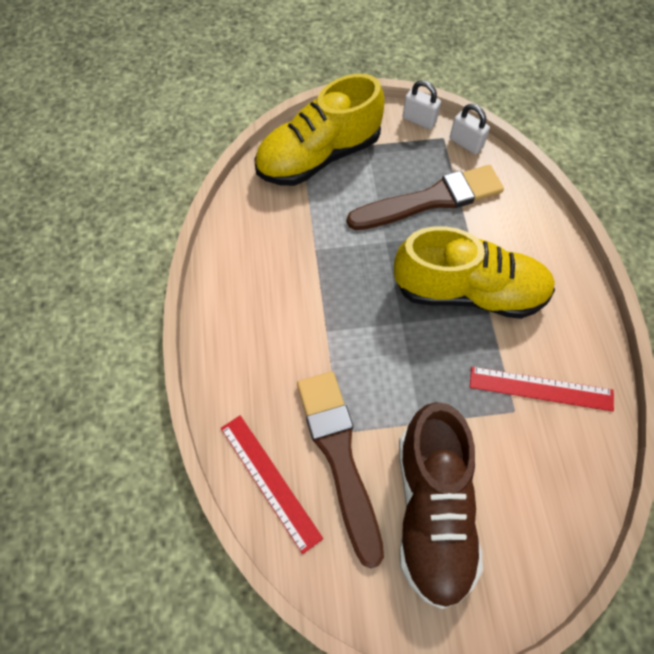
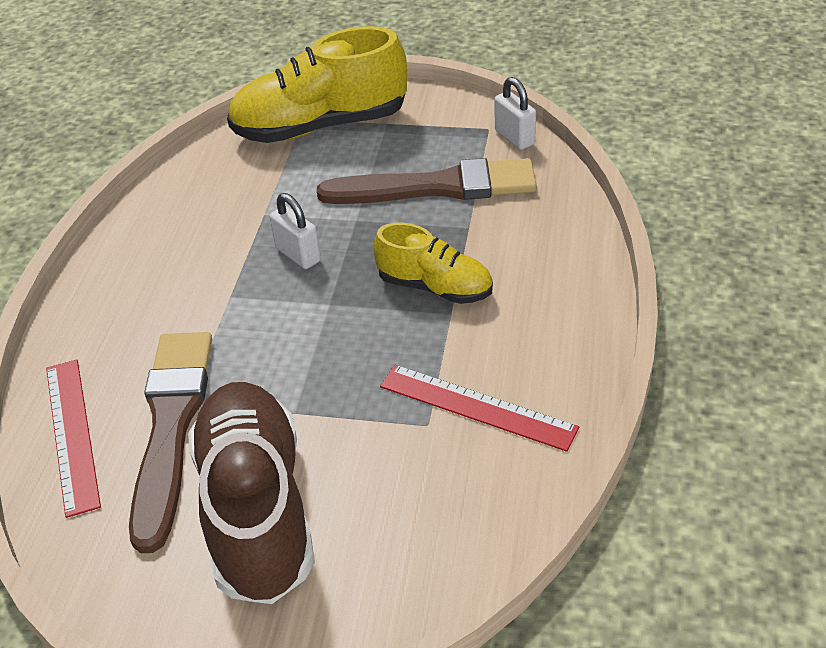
camera: 20 degrees right, 20 degrees down
yellow shoe [394,226,555,319] -> yellow shoe [373,223,493,304], size x0.58
brown shoe [399,402,483,609] -> brown shoe turned 150 degrees clockwise [188,382,315,604]
white padlock [403,80,441,130] -> white padlock moved to [270,193,321,269]

